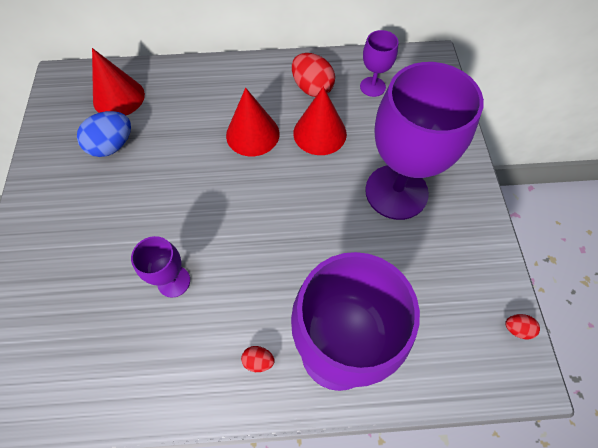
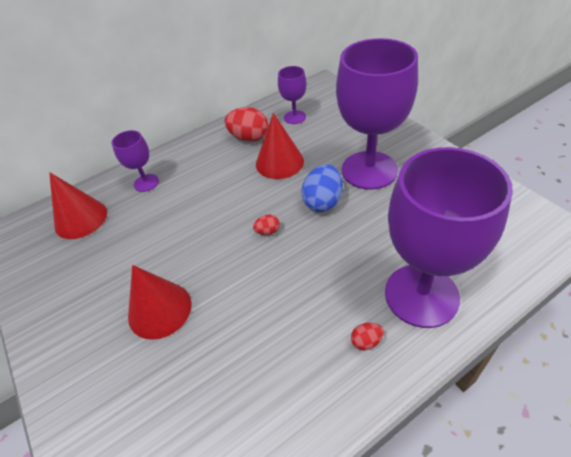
camera: 25 degrees left, 15 degrees down
blue egg [77,111,131,157] -> blue egg moved to [301,164,343,212]
purple goblet [131,236,190,298] -> purple goblet moved to [111,130,159,192]
red cone [226,88,279,156] -> red cone moved to [128,265,192,340]
red egg [505,314,540,339] -> red egg moved to [253,215,280,235]

